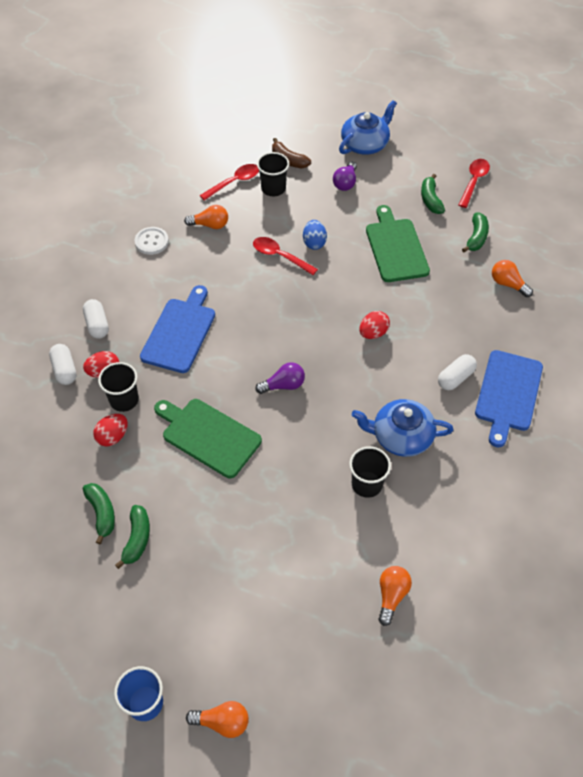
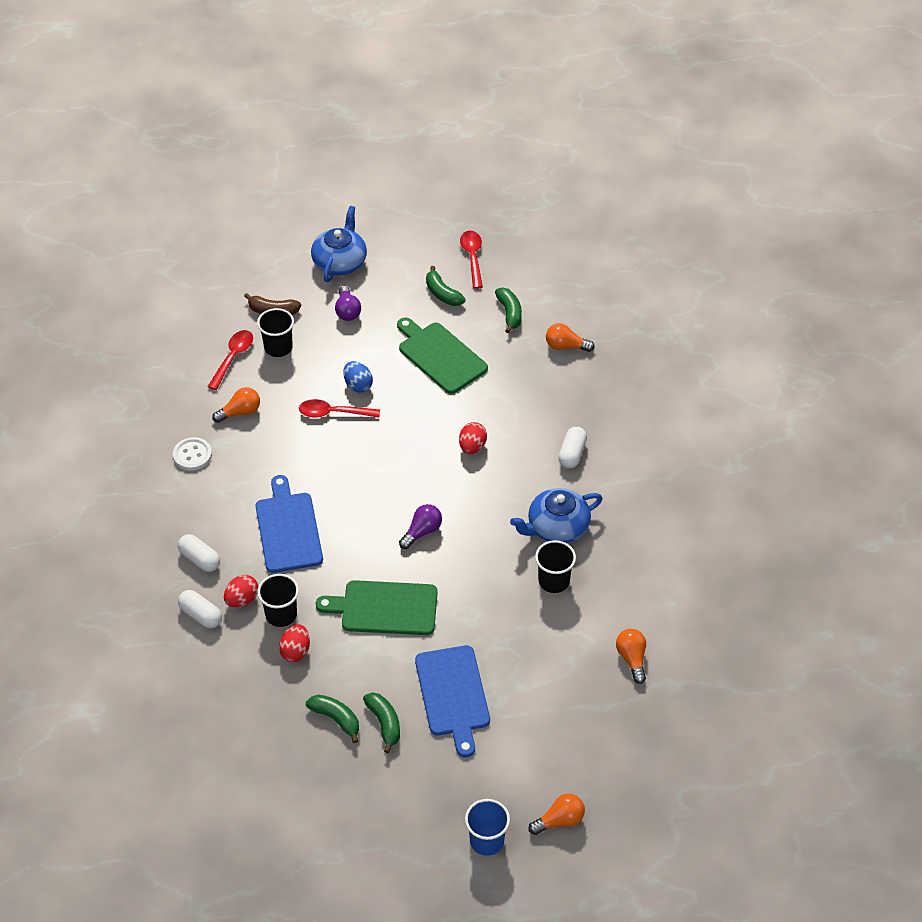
camera: 30 degrees left, 5 degrees down
blue cutting board [475,350,543,447] -> blue cutting board moved to [415,645,490,757]

